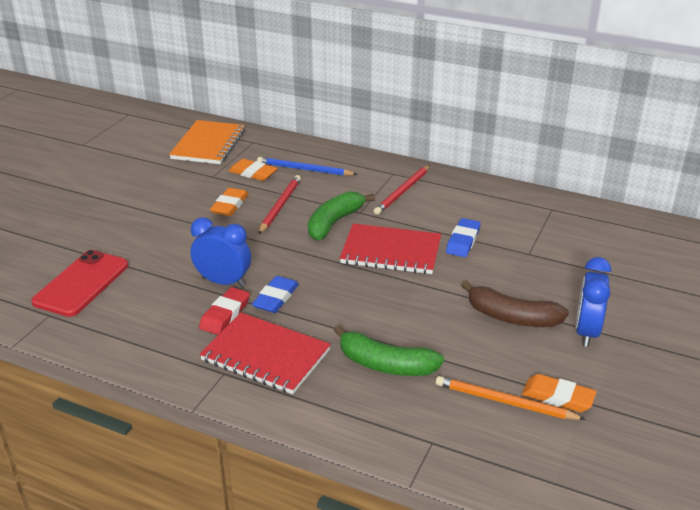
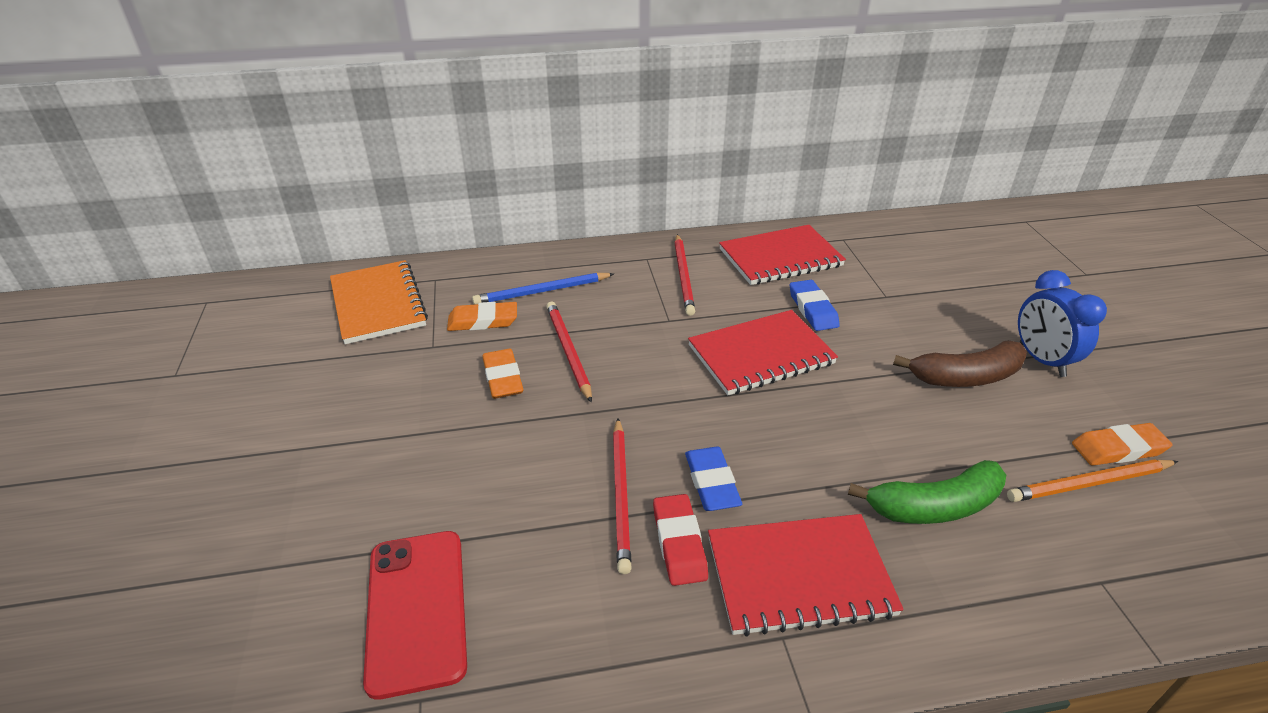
camera: 35 degrees left, 5 degrees up
blue clock [191,217,251,287] -> red pencil [613,418,632,574]
green banana [308,191,375,241] -> none
none -> red notebook [719,225,846,285]

